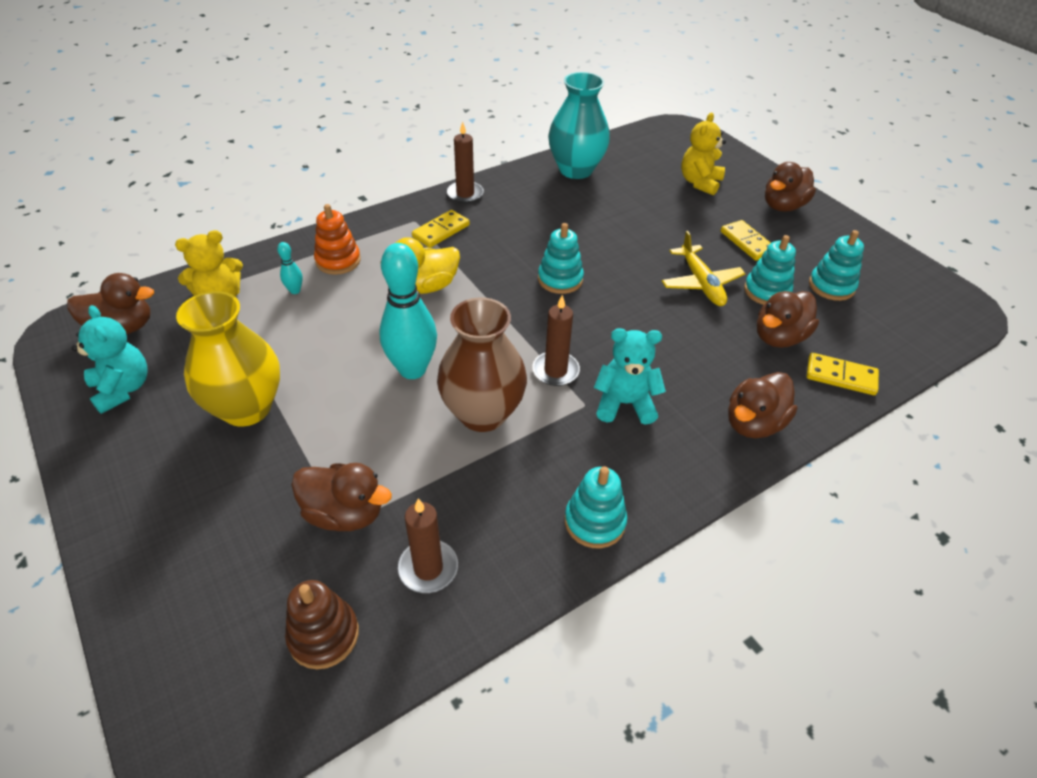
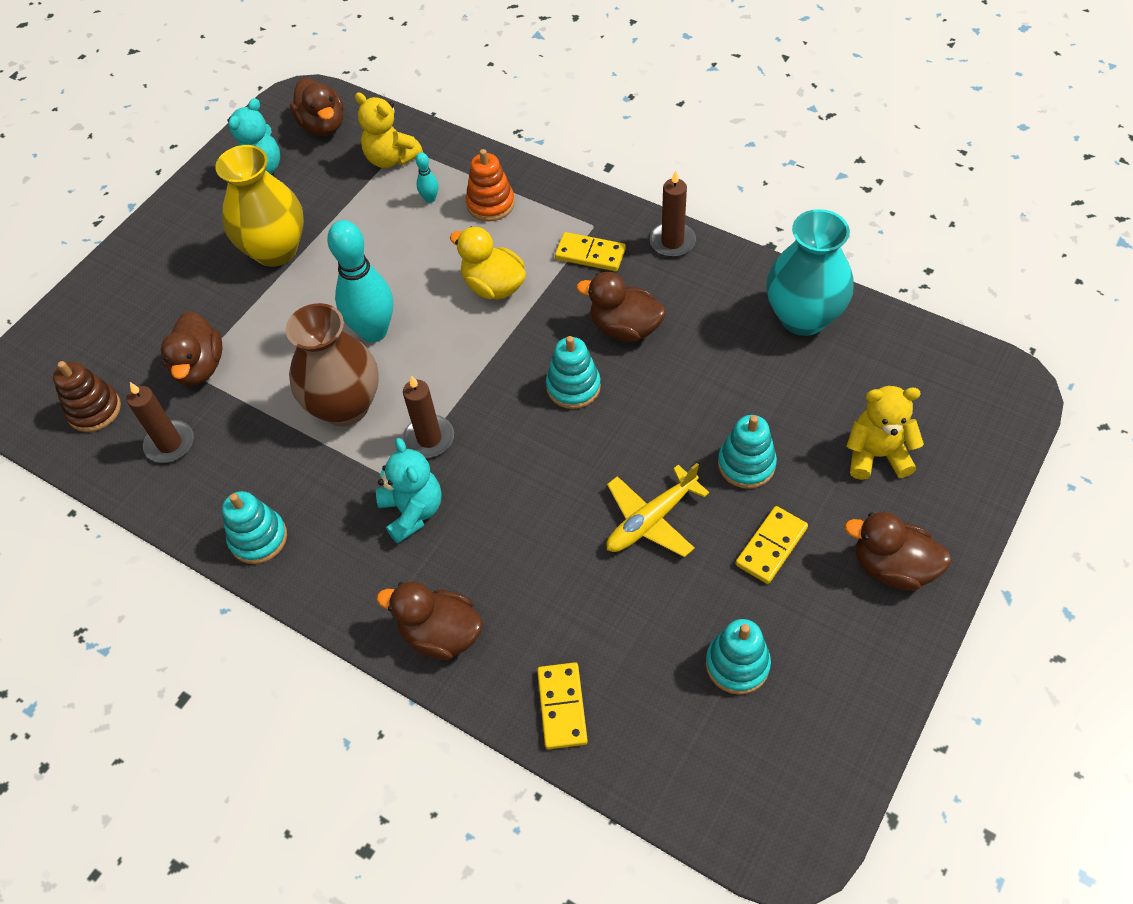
camera: 70 degrees right, 10 degrees up
turquoise stacking toy [744,235,796,305] -> turquoise stacking toy moved to [718,415,777,489]
brown duck [757,291,819,348] -> brown duck moved to [576,272,666,342]

